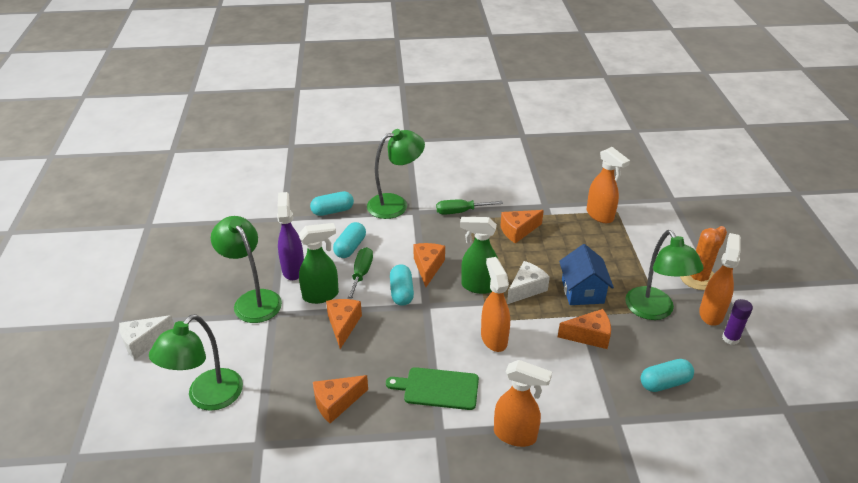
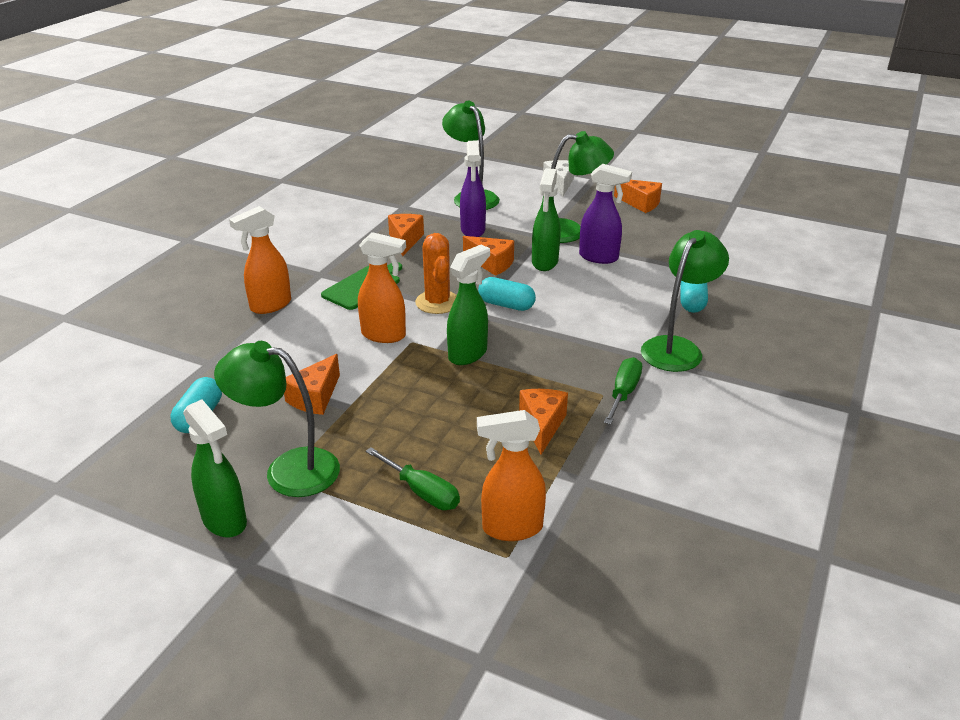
camera: 120 degrees right, 5 degrees down
turquoise capsule [333,222,366,258] -> none
green screwdriver [347,247,373,299] -> green screwdriver moved to [366,447,460,510]
green lamp [367,129,425,219] -> green lamp turned 150 degrees counterclockwise [641,230,729,372]
orange cheese [413,243,445,287] -> orange cheese moved to [614,180,662,213]
white cheese [507,261,550,304] -> none
blue house [559,244,614,305] -> none
orange cactus [680,226,727,290] -> orange cactus moved to [415,233,457,314]
orange spray bottle [699,233,741,326] -> green spray bottle [183,399,247,538]
purple glue stick [722,299,753,345] -> none
none -> purple spray bottle [460,141,486,237]

